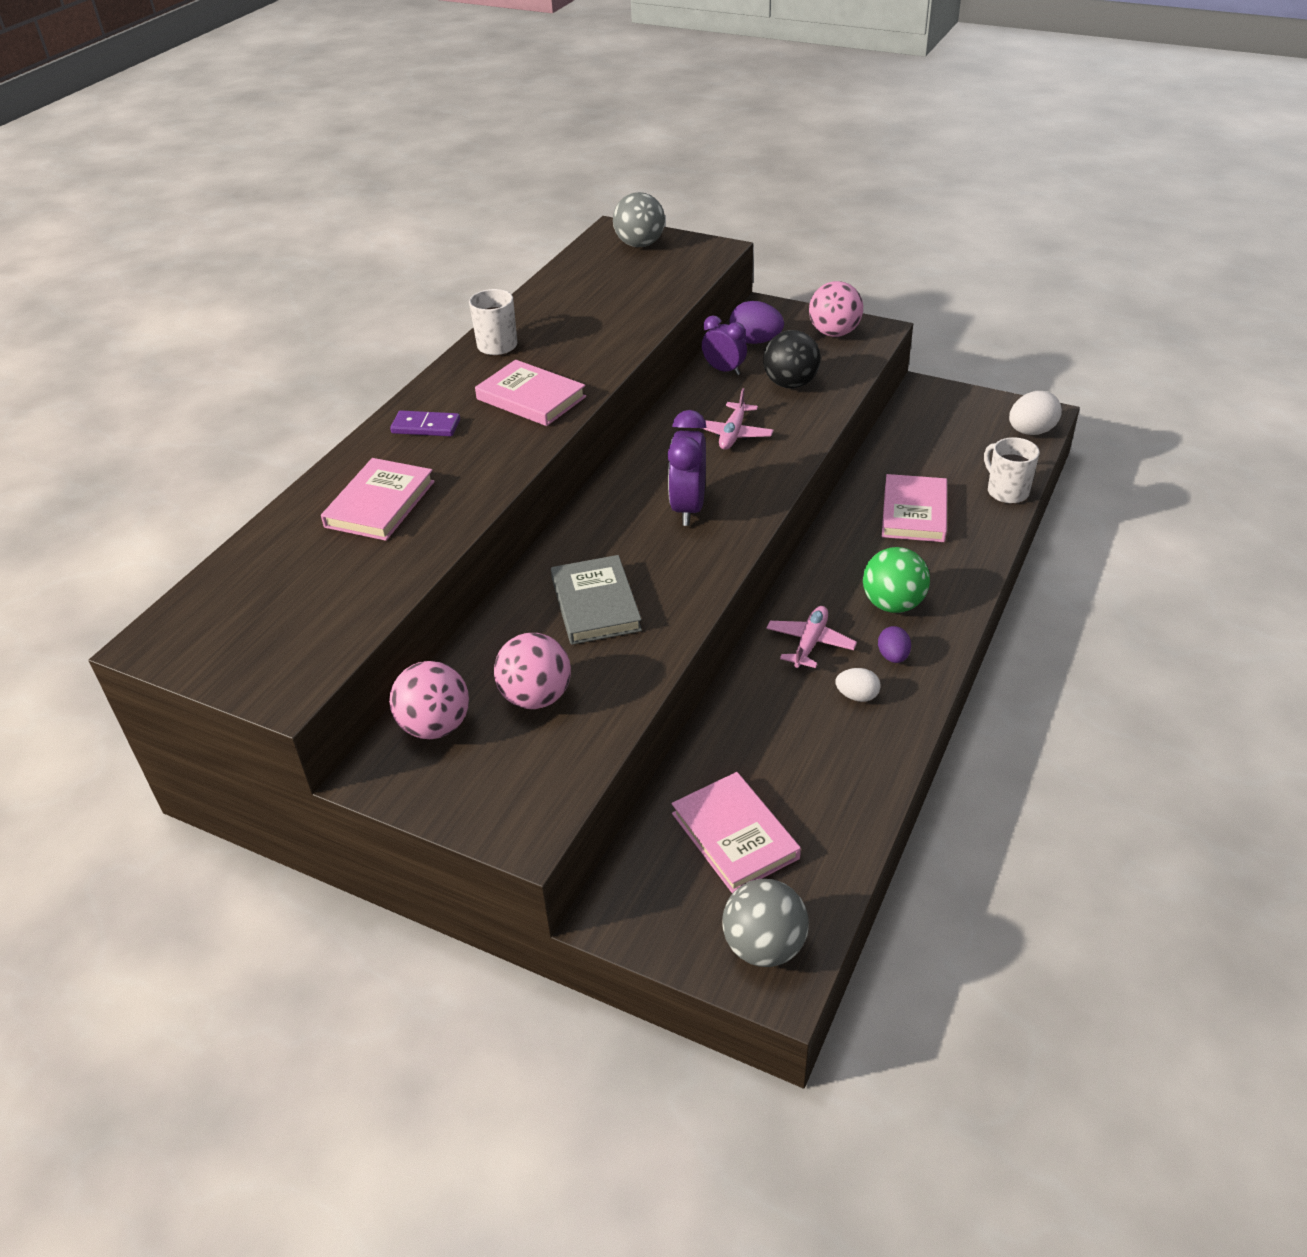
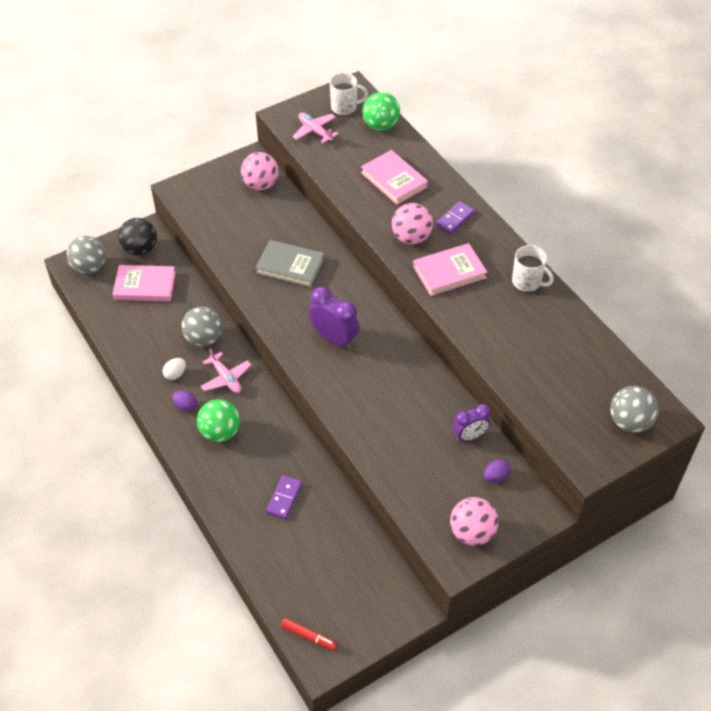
camera: 120 degrees right, 10 degrees up
pink ball [494,633,571,709] -> pink ball moved to [392,203,433,244]
pink plane [701,388,774,450] -> pink plane moved to [293,113,338,143]
purple egg [729,301,784,344] -> purple egg [484,459,511,483], size x0.61
black ball [763,330,821,389] -> black ball moved to [118,218,157,256]
pink book [882,474,947,542] -> purple domino [266,475,302,519]
white mug [984,437,1039,504] -> white mug moved to [330,73,368,115]
white egg [1009,391,1062,435] -> red marker [281,618,337,651]
none -> grey ball [181,307,222,347]
none -> green ball [362,92,400,131]

